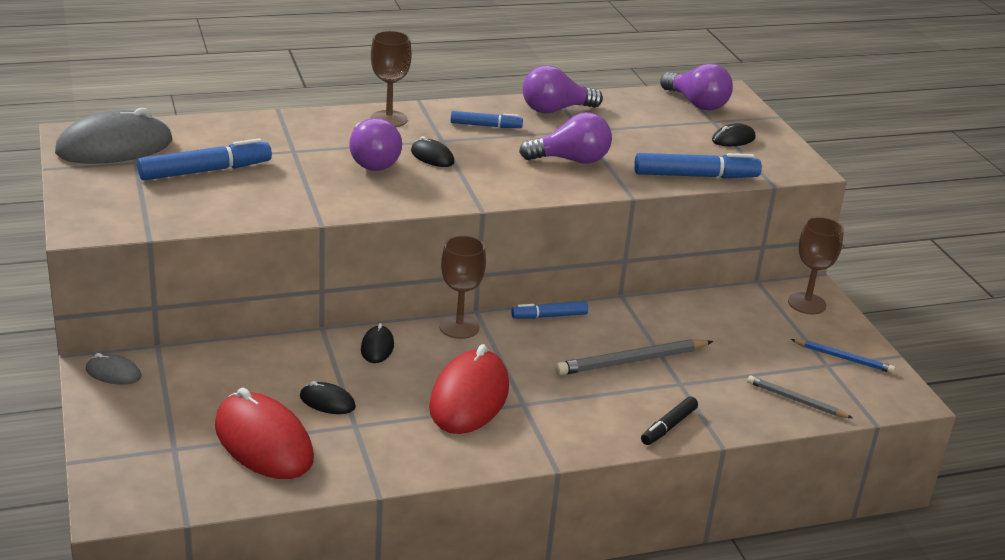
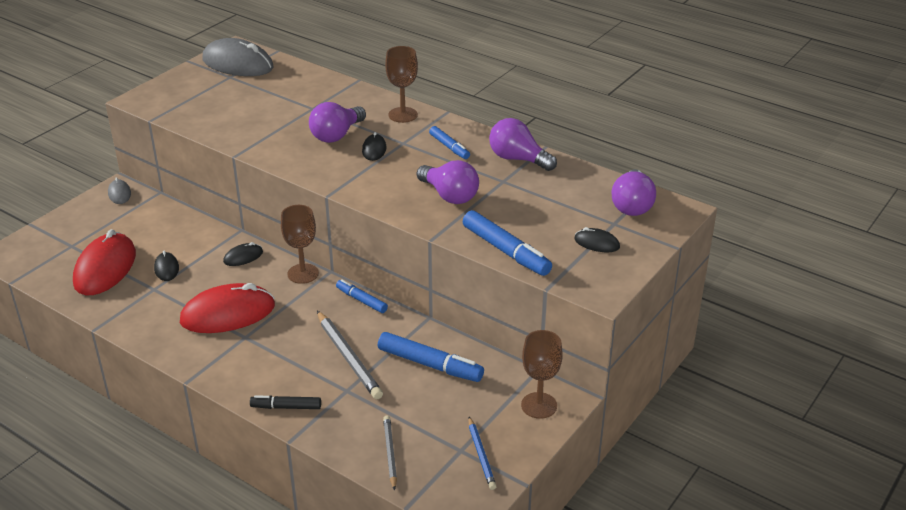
camera: 55 degrees right, 5 degrees up
blue marker [137,138,272,180] -> blue marker moved to [378,332,484,382]
grey pencil [555,339,713,375] -> grey pencil turned 150 degrees counterclockwise [317,311,383,399]

